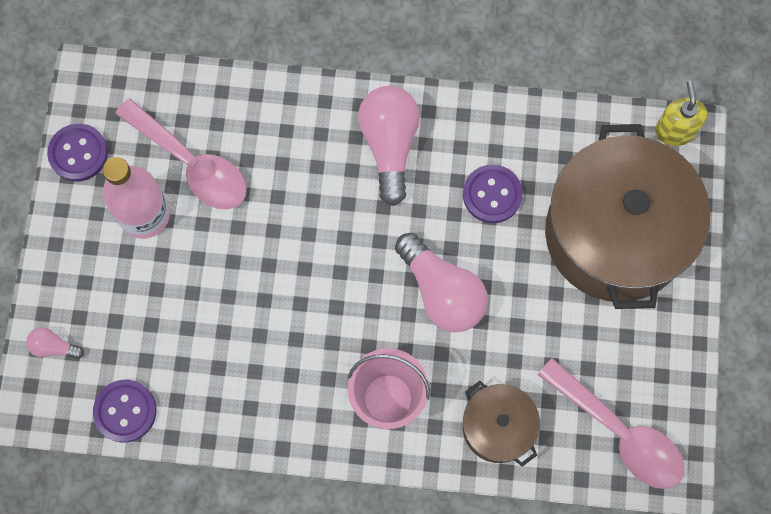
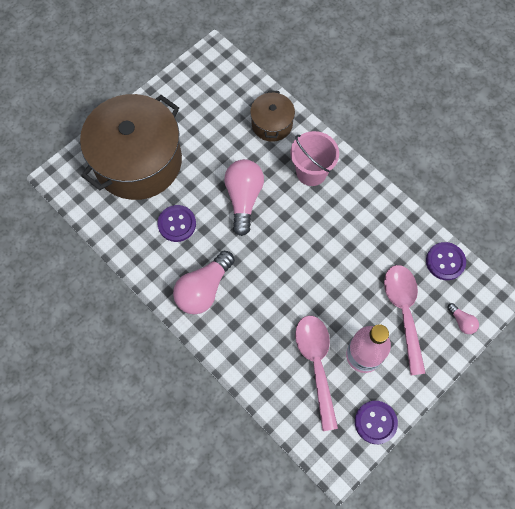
camera: 140 degrees left, 5 degrees down
pink spoon [538,358,685,489] -> pink spoon moved to [384,265,426,375]
yellow soap dispenser [655,81,707,146] -> none

